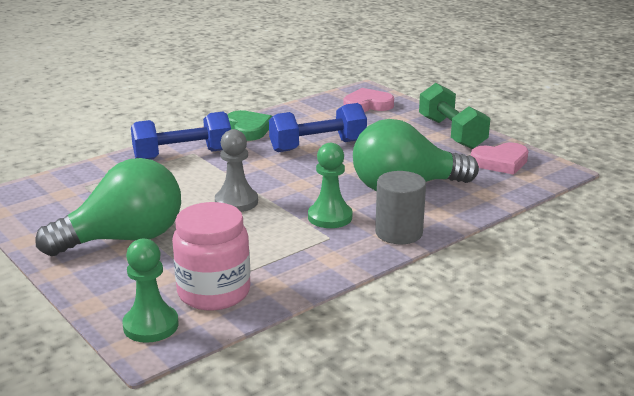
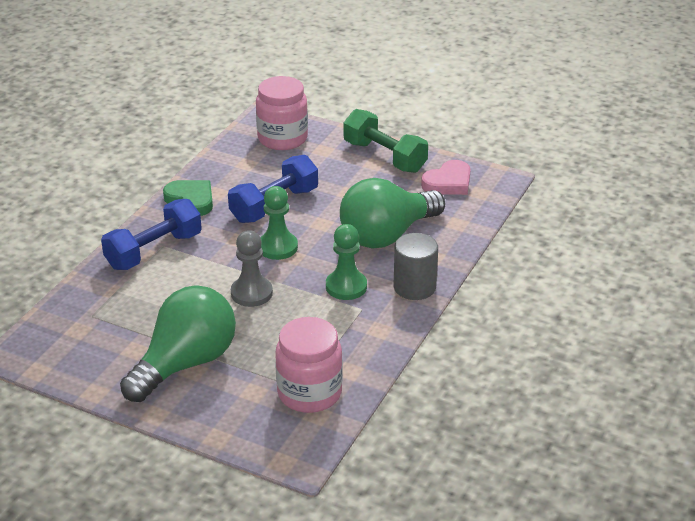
camera: 25 degrees left, 10 degrees up
green pawn [122,239,179,343] -> green pawn moved to [260,186,298,260]
pink heart [343,88,394,112] -> pink jar [256,76,308,150]

